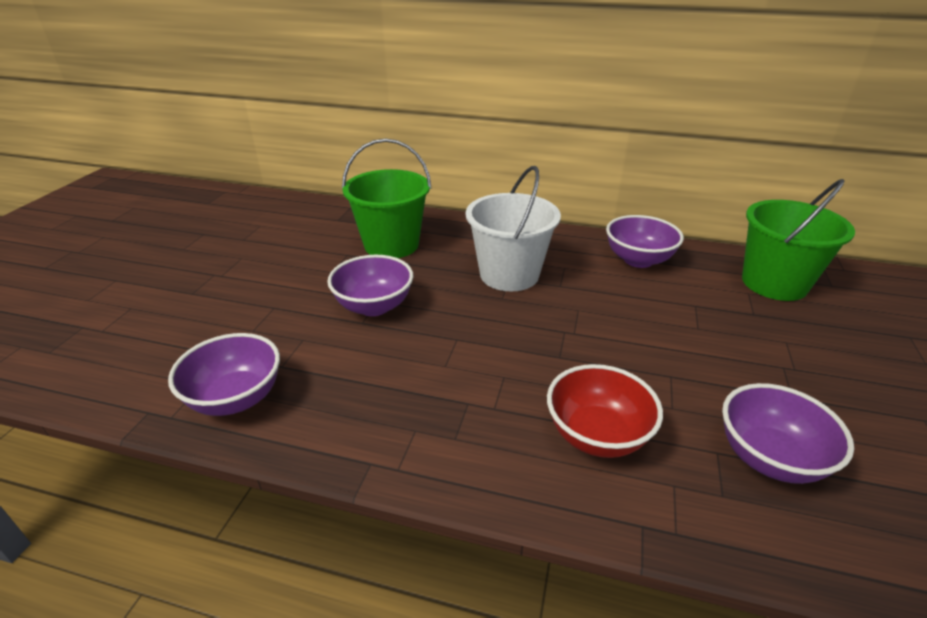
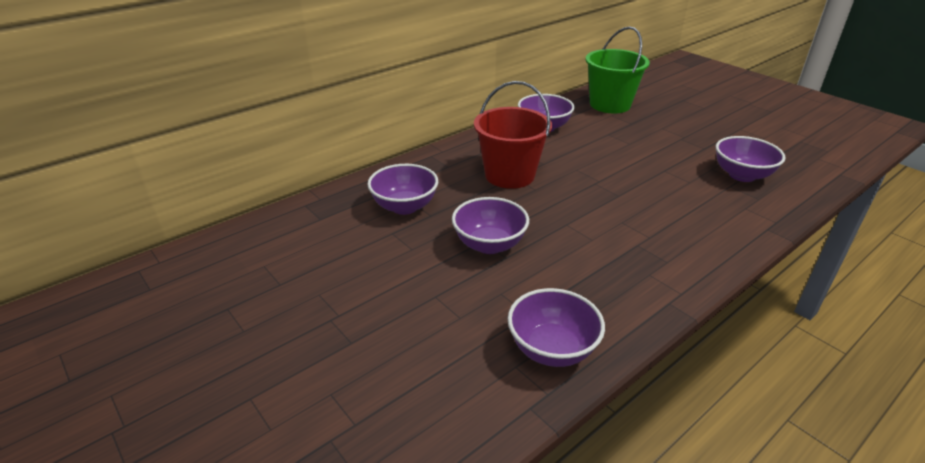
camera: 55 degrees left, 0 degrees up
green bucket [342,138,432,258] -> purple bowl [367,164,438,215]
white bucket [466,166,561,291] -> red bucket [474,81,552,189]
red bowl [547,364,663,458] -> none

